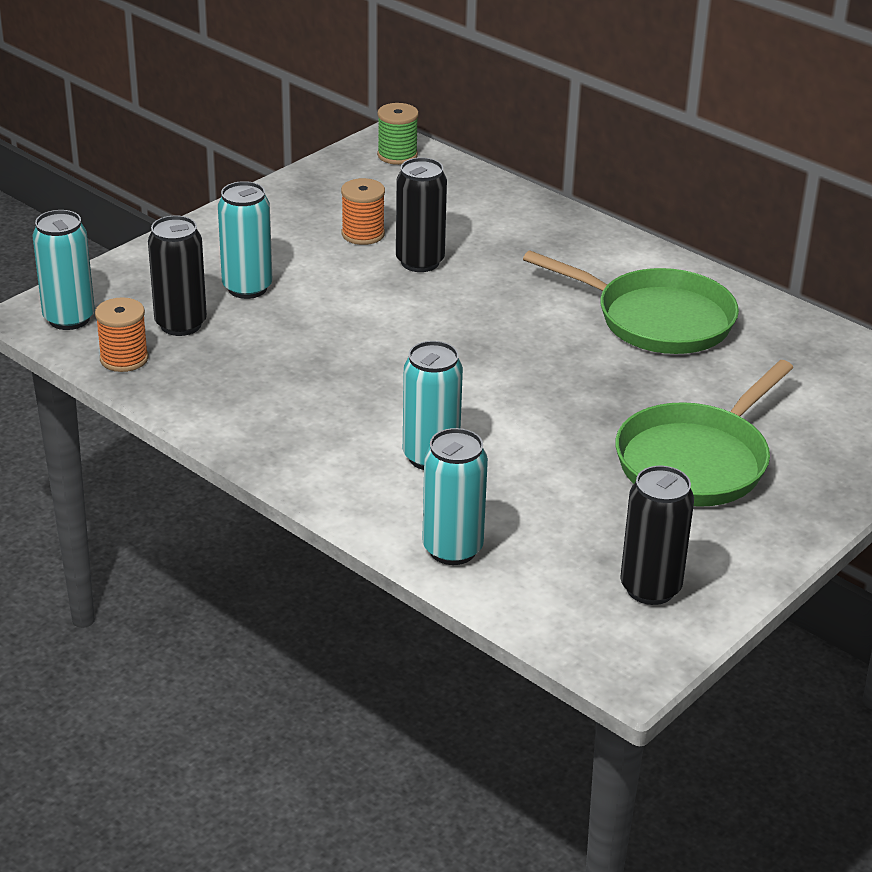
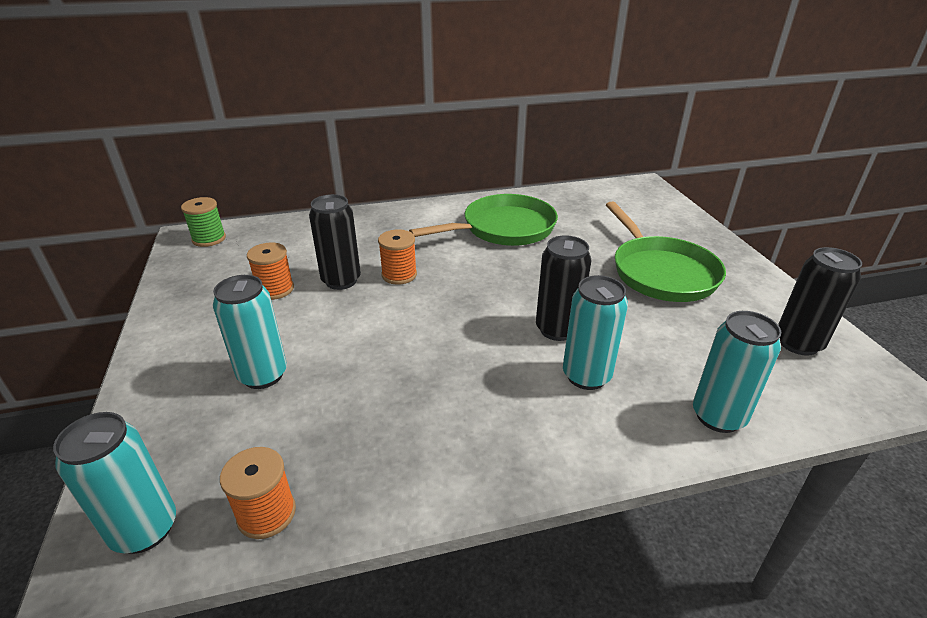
camera: 55 degrees left, 0 degrees up
black can [148,215,207,336] -> black can moved to [536,235,591,341]
none -> orange spool [378,229,417,285]

